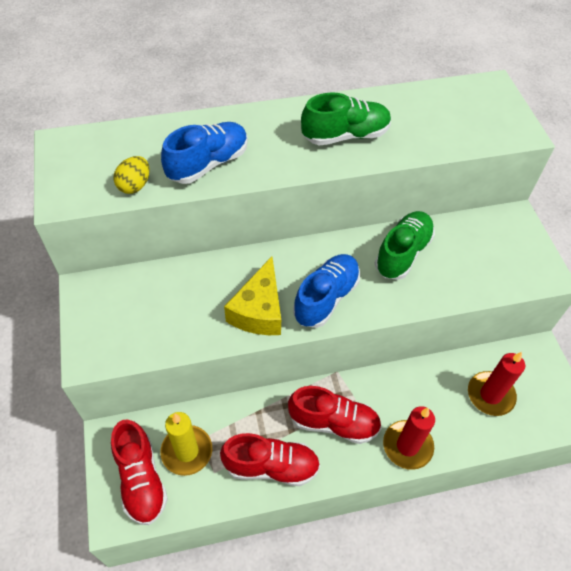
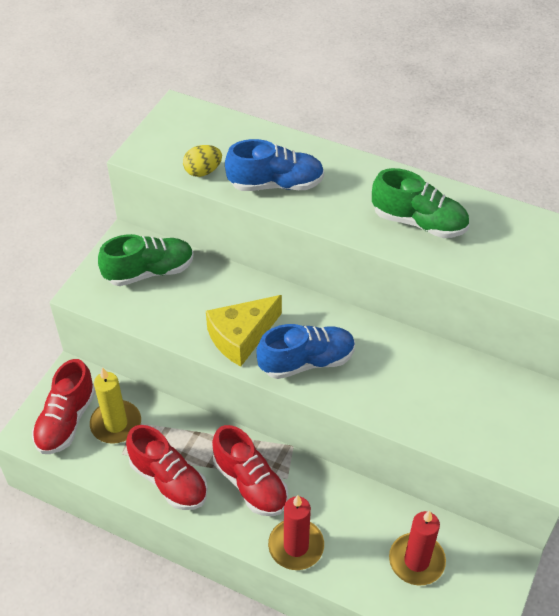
camera: 40 degrees right, 5 degrees down
green shoe [375,211,435,280] -> green shoe moved to [98,234,194,286]

